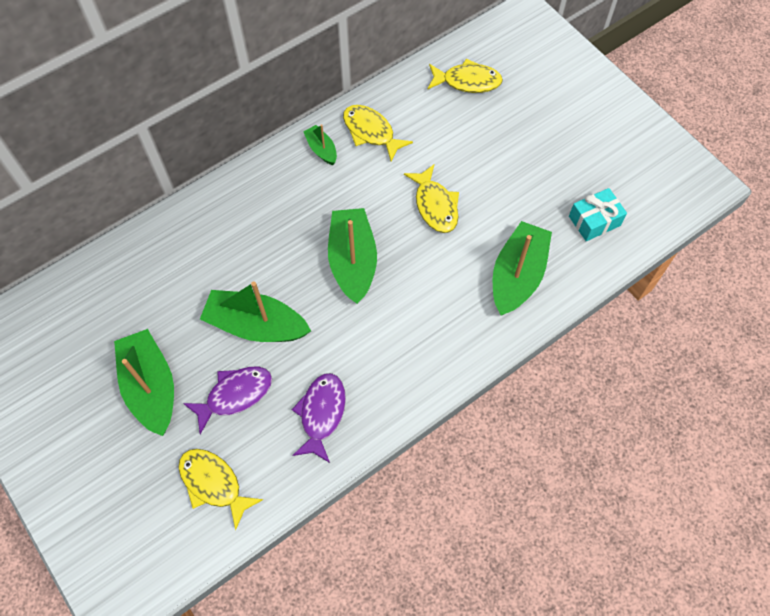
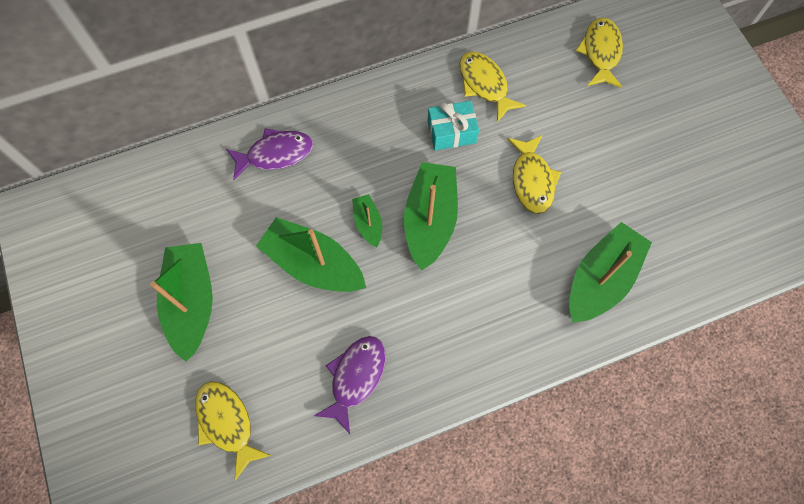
camera: 15 degrees right, 5 degrees up
purple fish [183,367,272,434] -> purple fish moved to [226,128,313,180]
green boat [303,124,337,165] -> green boat moved to [352,194,382,247]
yellow fish [428,58,503,93] -> yellow fish turned 105 degrees counterclockwise [576,18,623,88]
turquoise gift [569,188,627,241] -> turquoise gift moved to [427,101,479,150]

